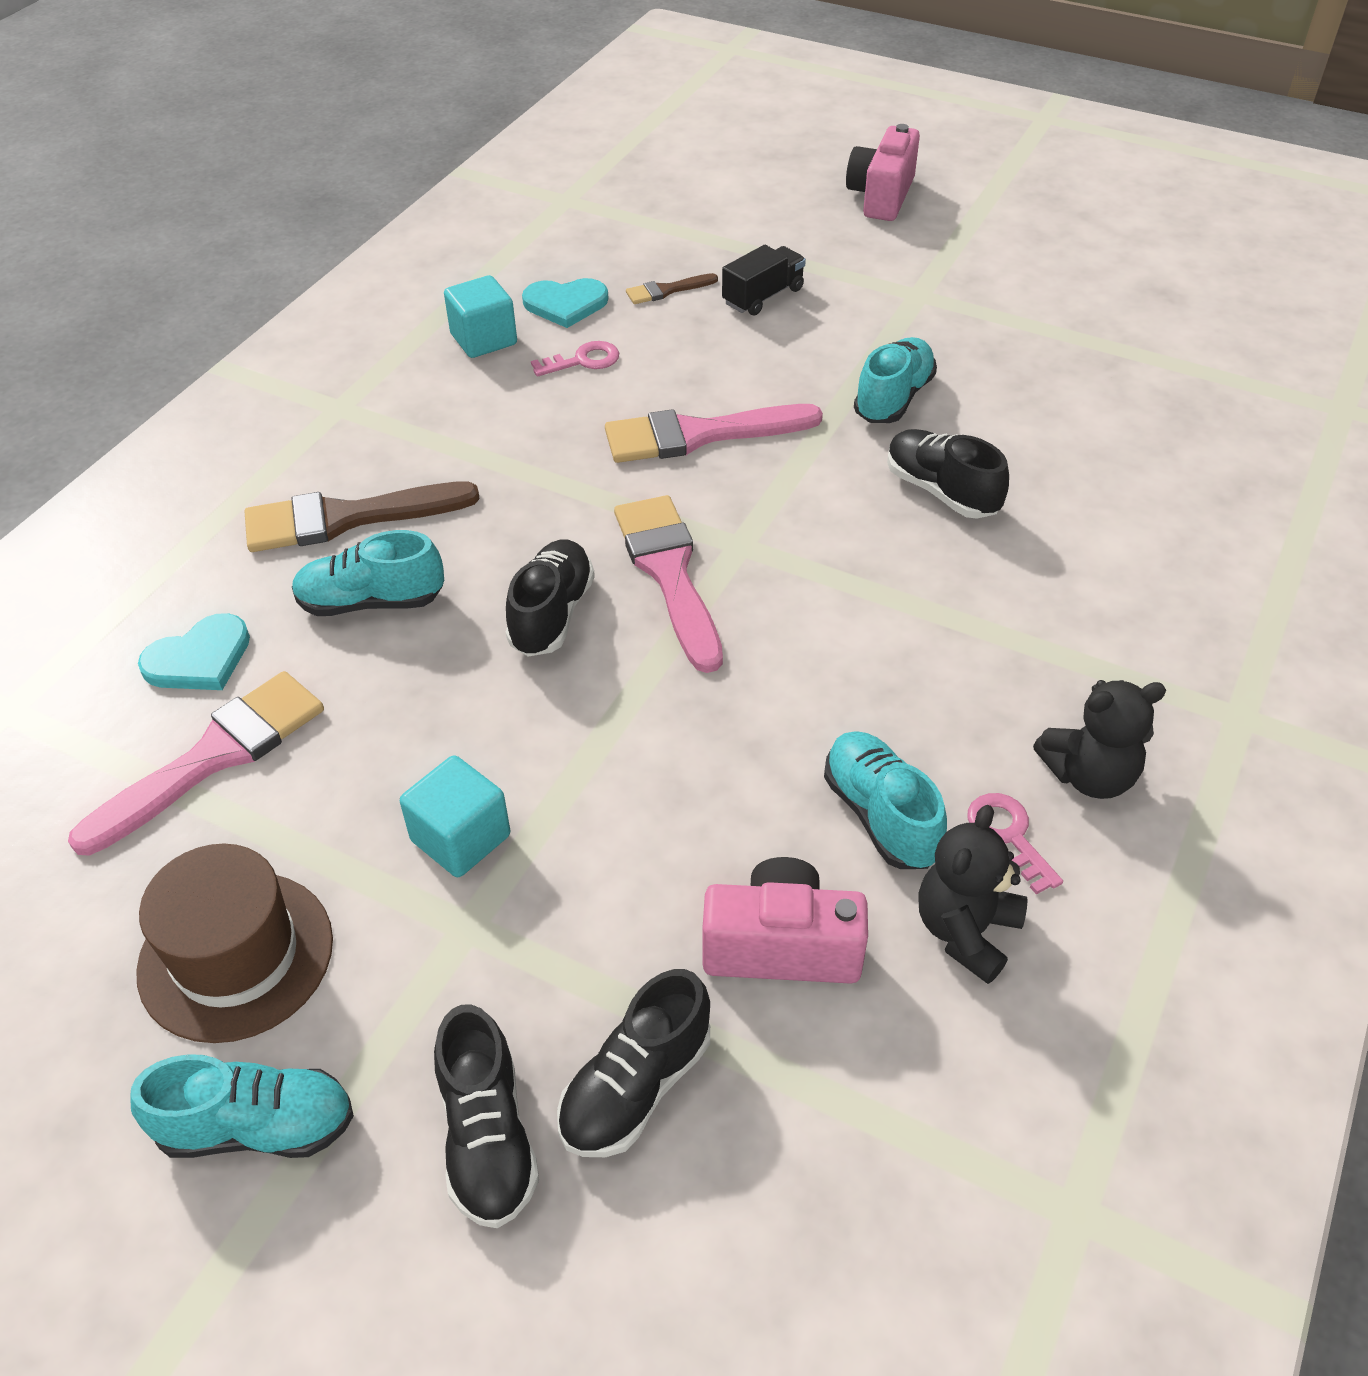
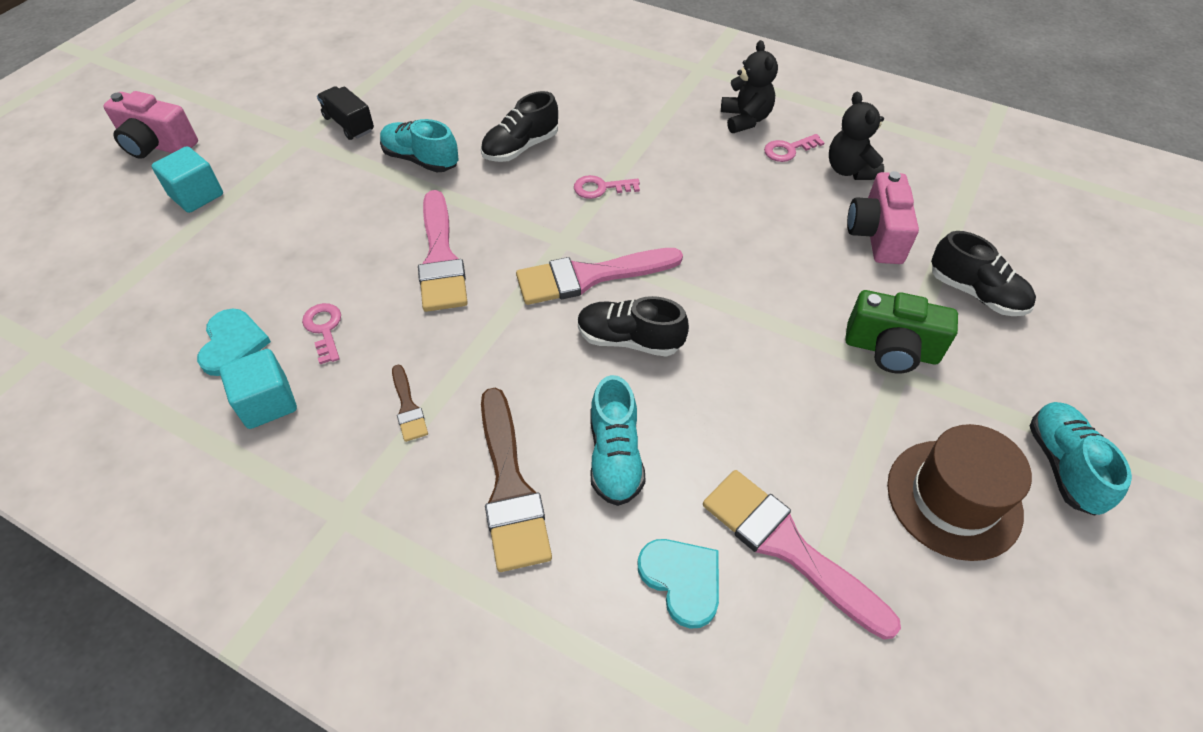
camera: 90 degrees left, 5 degrees up
turquoise cube [400,755,510,877] -> turquoise cube moved to [151,146,223,213]
black shoe [434,1004,539,1228] -> none
brown brush [626,273,718,304] -> brown brush moved to [392,365,428,442]
black truck [722,245,806,315] -> black truck moved to [317,86,374,140]
turquoise shoe [824,731,947,869] -> none
black teddy bear [918,805,1028,984] -> black teddy bear turned 45 degrees clockwise [829,91,884,180]
none -> pink key [574,175,640,199]
none -> green camera [845,290,958,373]

